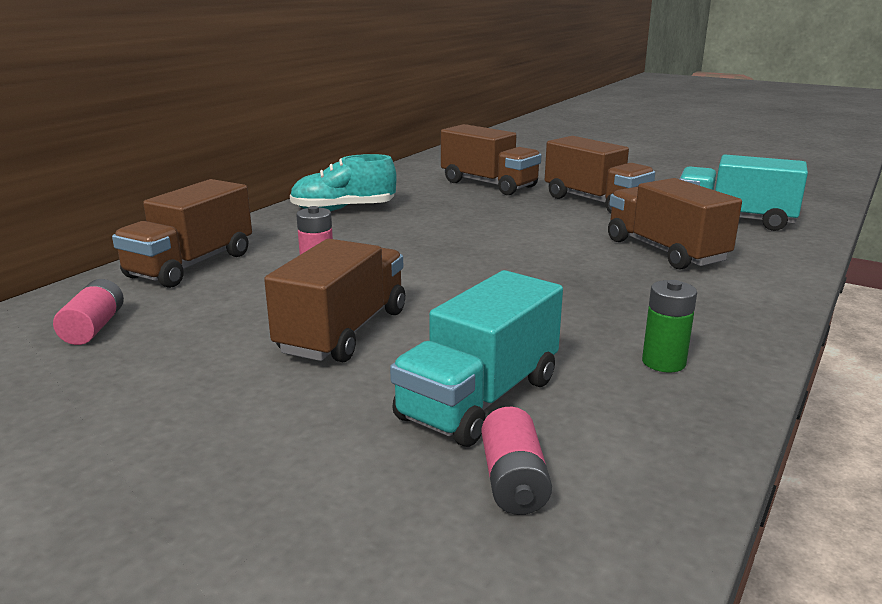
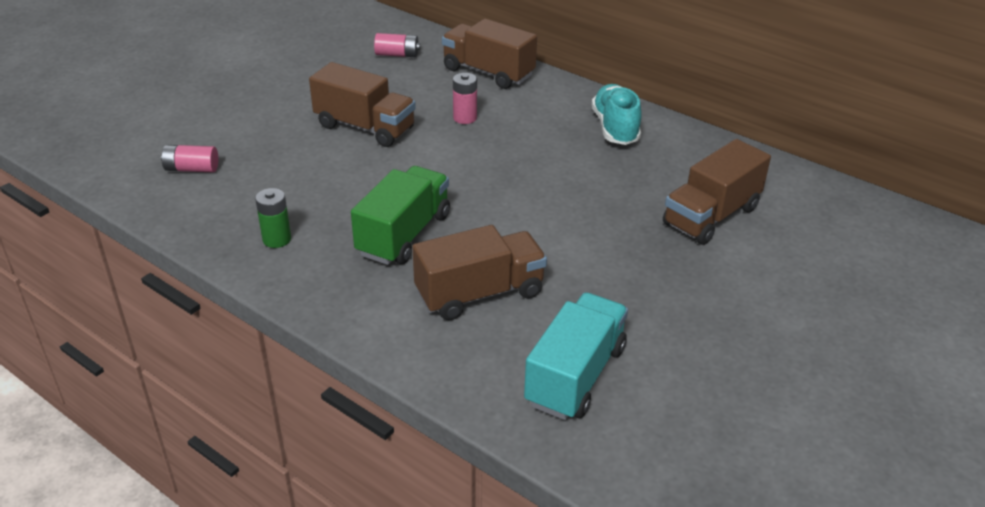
camera: 95 degrees right, 15 degrees up
turquoise truck [390,270,563,447] -> none
brown truck [545,136,655,213] -> none
none -> green truck [351,166,450,265]

